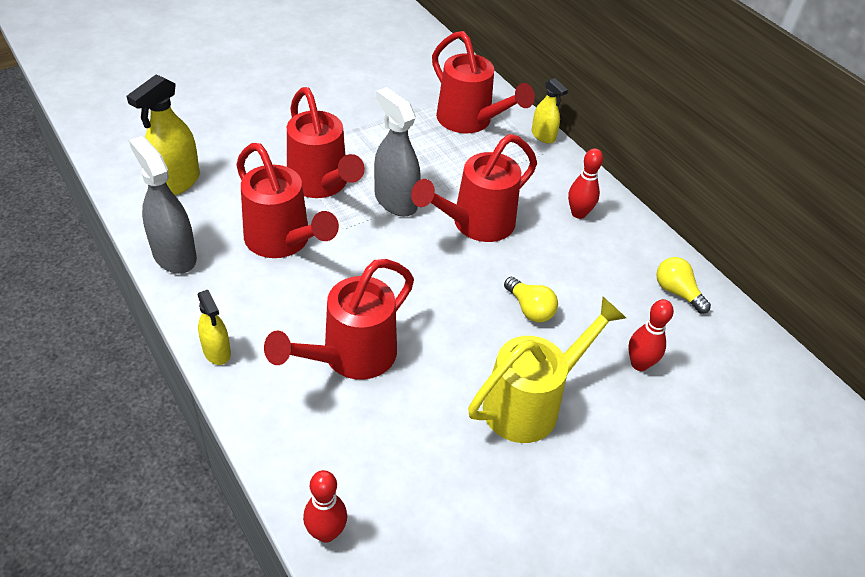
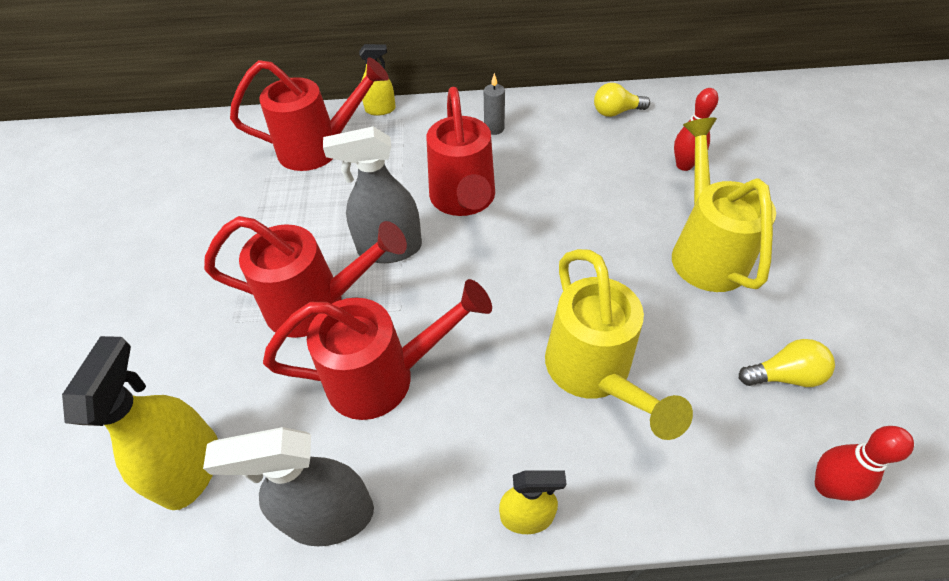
camera: 55 degrees left, 5 degrees up
yellow spray bottle [127,74,200,196] -> yellow spray bottle turned 150 degrees counterclockwise [62,336,218,510]
red watering can [264,259,414,380] -> yellow watering can [545,249,693,440]
yellow light bulb [504,277,558,322] -> yellow light bulb moved to [739,339,835,387]
red bowling pin [568,148,603,219] -> grey candle [484,73,505,135]

